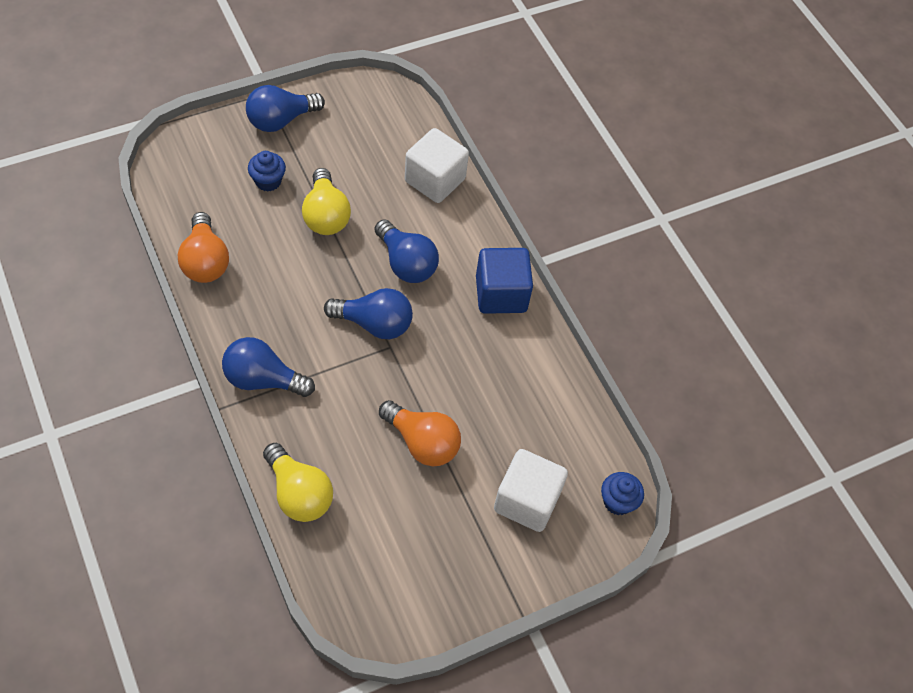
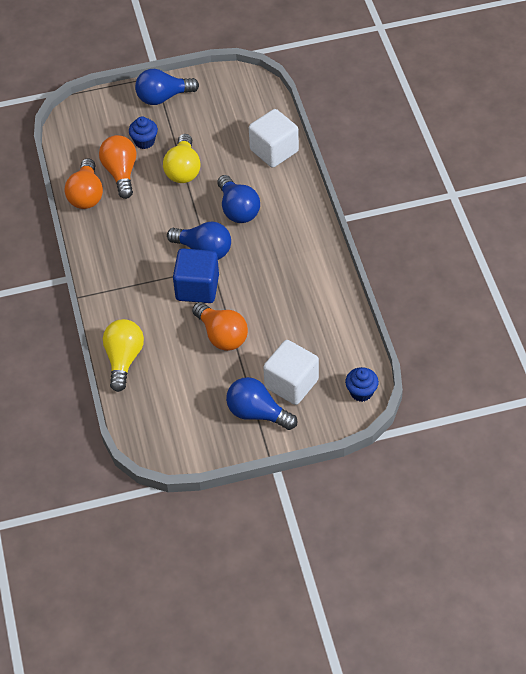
camera: 20 degrees right, 5 degrees down
blue light bulb [222,337,315,397] -> blue light bulb moved to [226,377,297,430]
yellow light bulb [263,443,333,522] -> yellow light bulb turned 150 degrees counterclockwise [103,319,144,392]
blue cube [476,248,533,314] -> blue cube moved to [173,248,219,303]
none -> orange light bulb [99,135,137,199]

